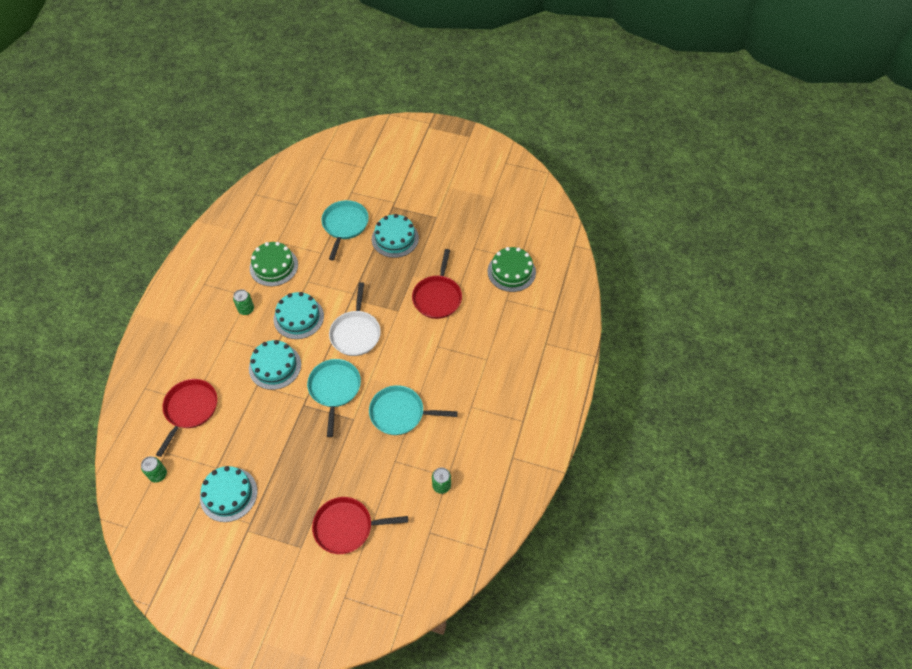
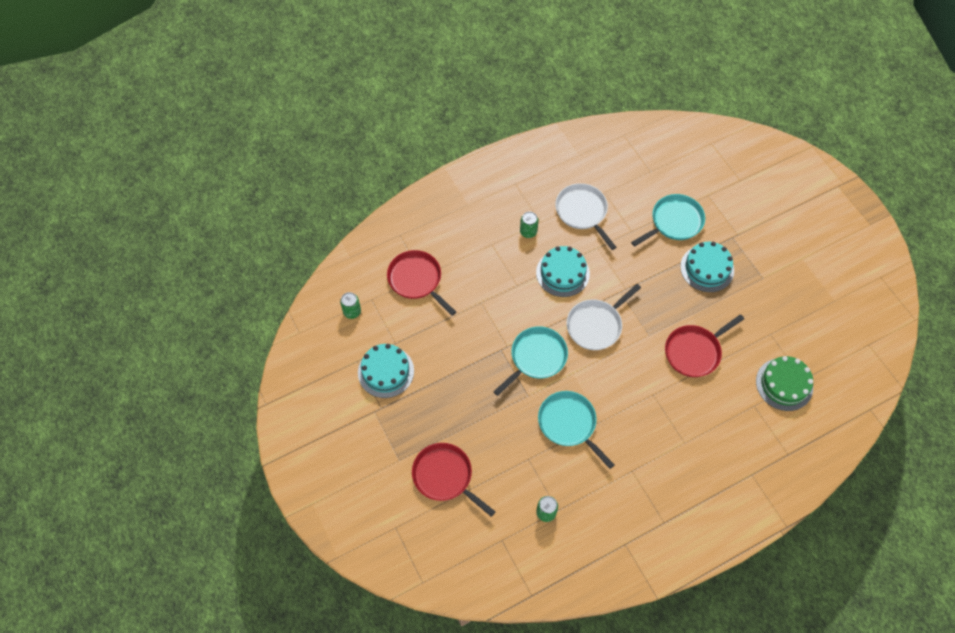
camera: 45 degrees right, 5 degrees up
red pan [156,379,217,457] -> red pan turned 105 degrees counterclockwise [387,250,456,316]
turquoise cake [249,340,301,390] -> none
green cake [250,242,298,286] -> white pan [555,183,617,250]

